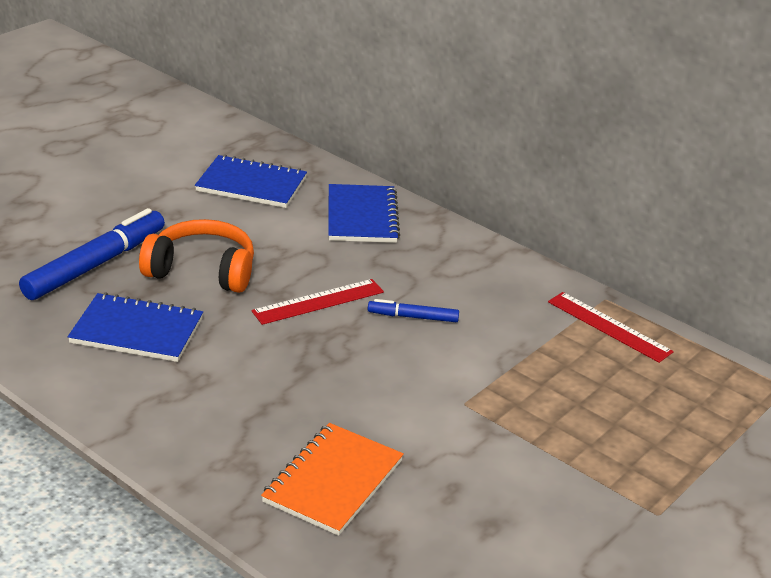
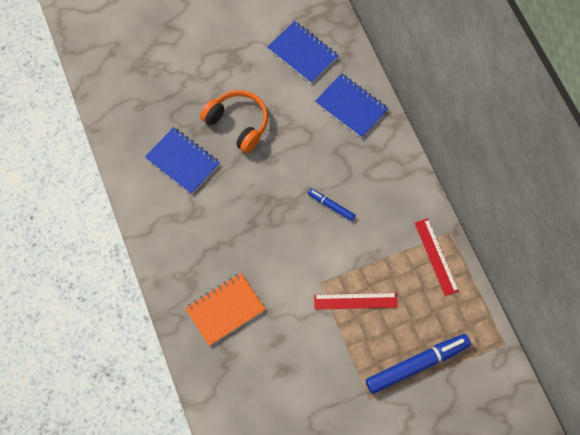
camera: 30 degrees right, 35 degrees up
blue marker [19,208,165,300] -> blue marker moved to [366,334,471,394]
red ruler [251,279,384,325] -> red ruler moved to [314,293,398,310]
blue notebook [328,184,400,243] -> blue notebook turned 75 degrees counterclockwise [315,73,389,138]

